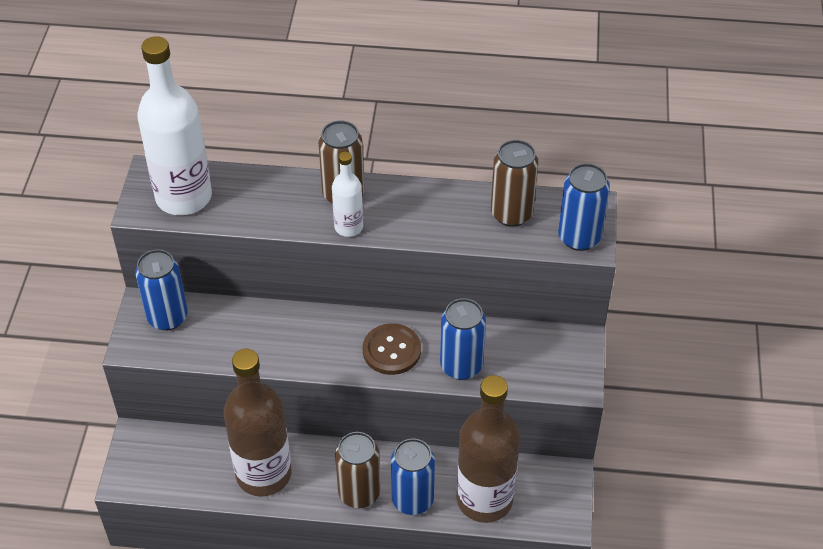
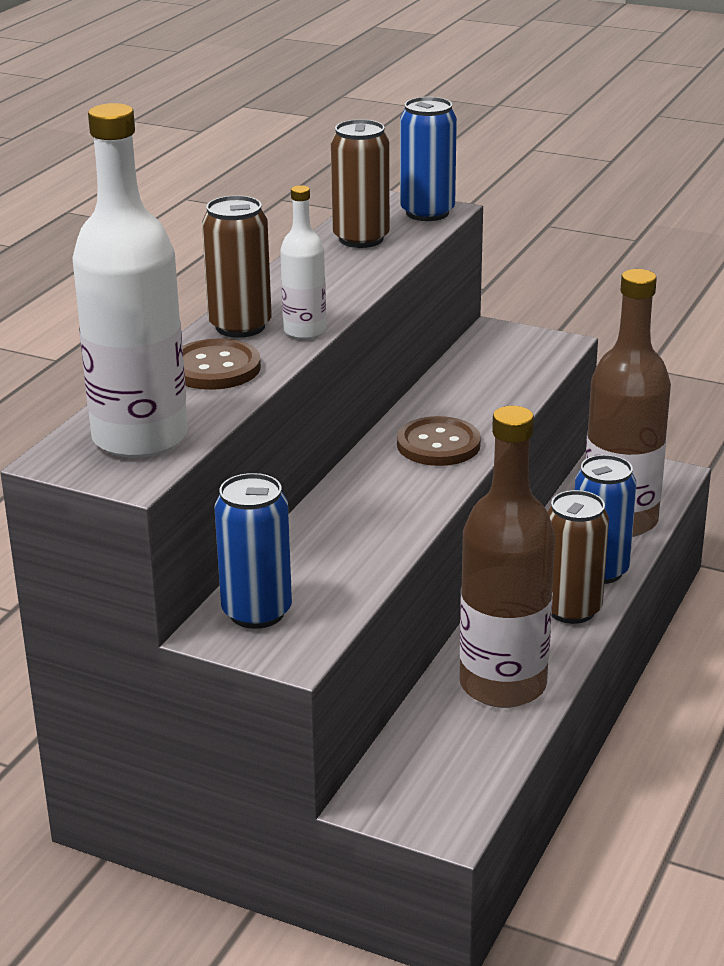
camera: 70 degrees left, 20 degrees down
blue can [440,298,486,380] -> none
none -> brown button [183,339,261,390]

